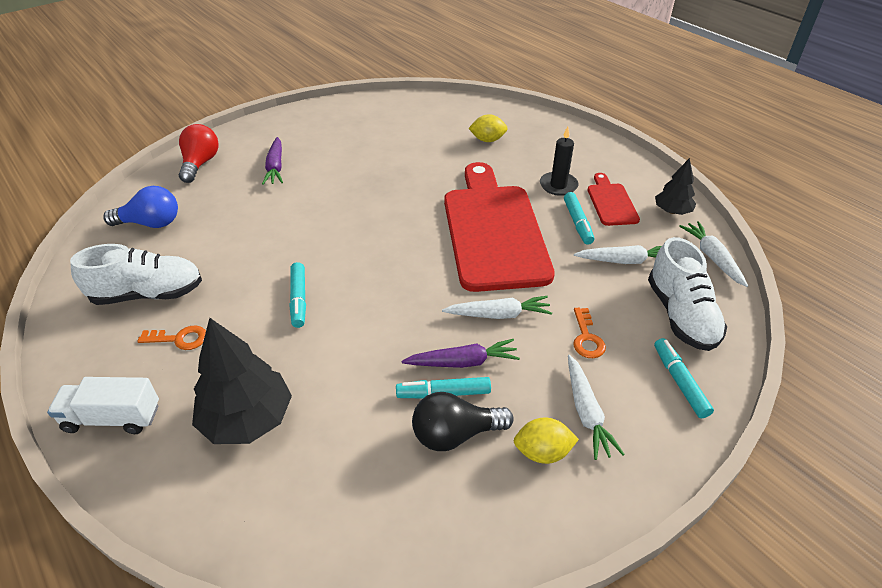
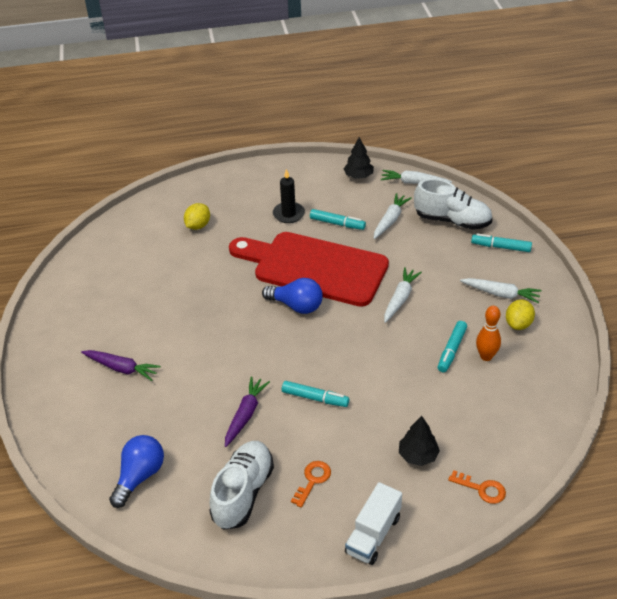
camera: 60 degrees left, 0 degrees up
red light bulb [179,124,219,183] -> none
black tree [192,318,292,444] -> black tree [399,416,440,466], size x0.58
purple carrot [401,339,520,368] -> purple carrot moved to [225,377,270,447]
black light bulb [412,392,513,451] -> orange bowling pin [476,306,501,361]
orange key [573,308,606,358] -> orange key moved to [448,470,506,504]
red cutting board [588,173,640,226] -> none
none -> blue light bulb [262,278,323,314]

